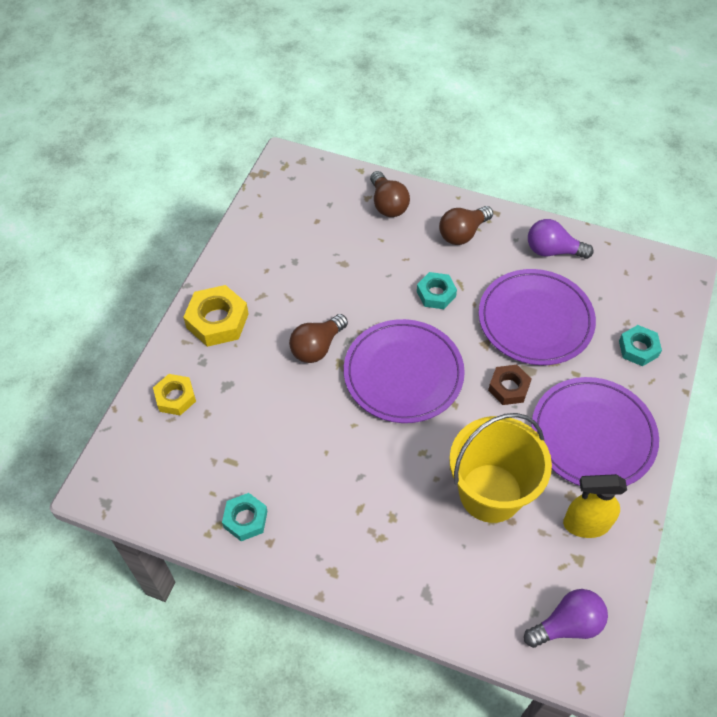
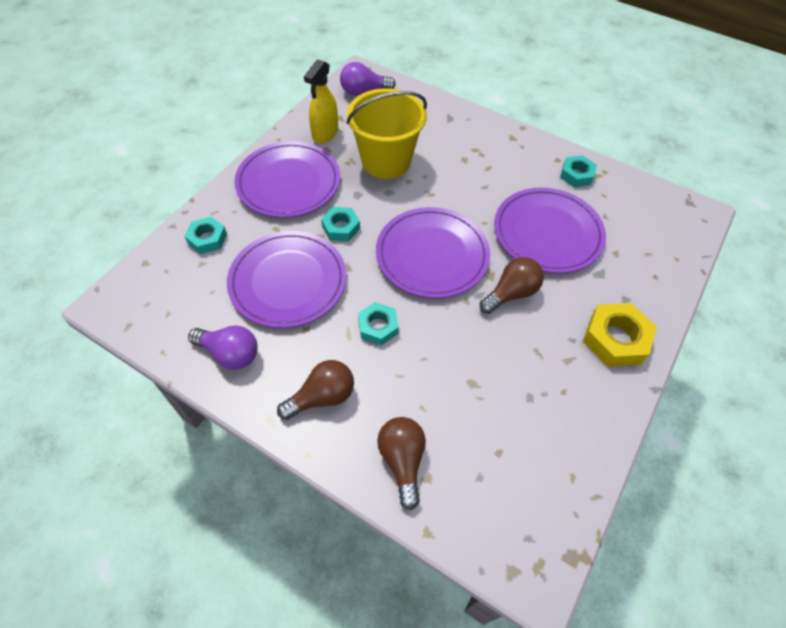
camera: 170 degrees left, 0 degrees up
yellow nut [153,374,196,415] -> none
brown nut [488,365,532,405] -> turquoise nut [321,207,360,241]
yellow spray bottle [563,474,627,538] -> yellow spray bottle turned 105 degrees clockwise [304,59,338,143]
none -> purple plate [494,188,606,273]

